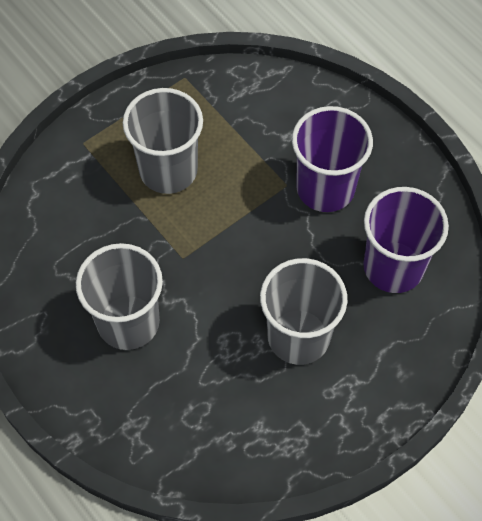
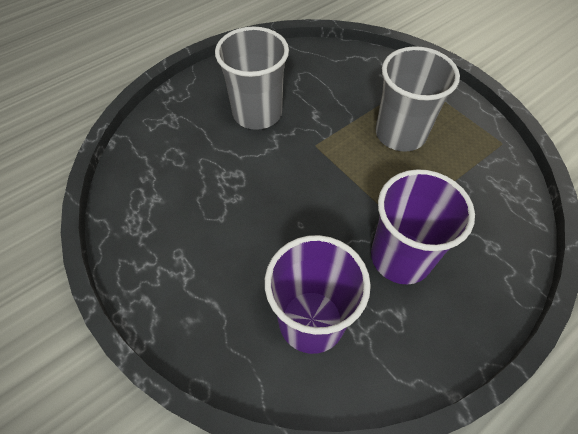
camera: 90 degrees right, 5 degrees down
grey cup [260,258,347,365] -> none

